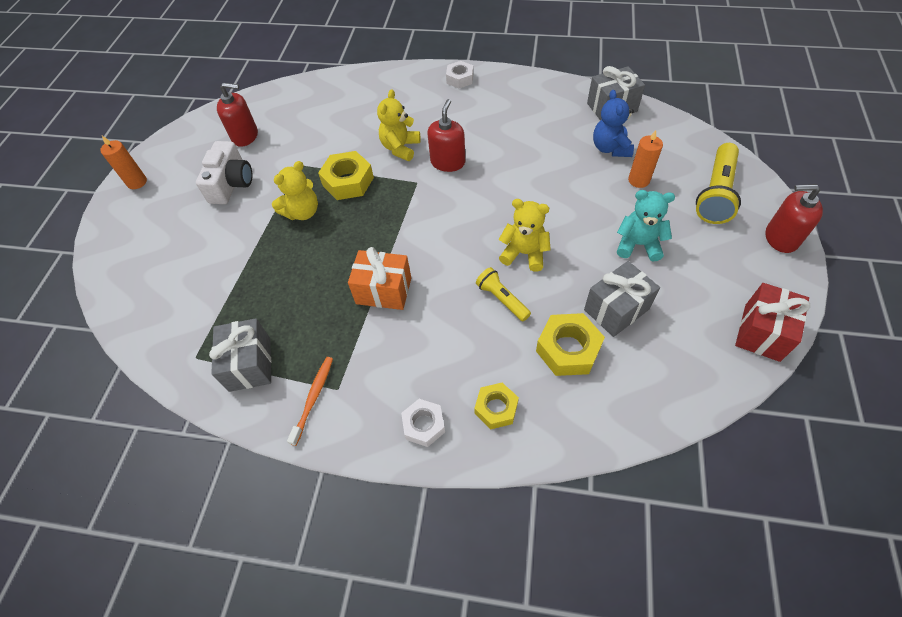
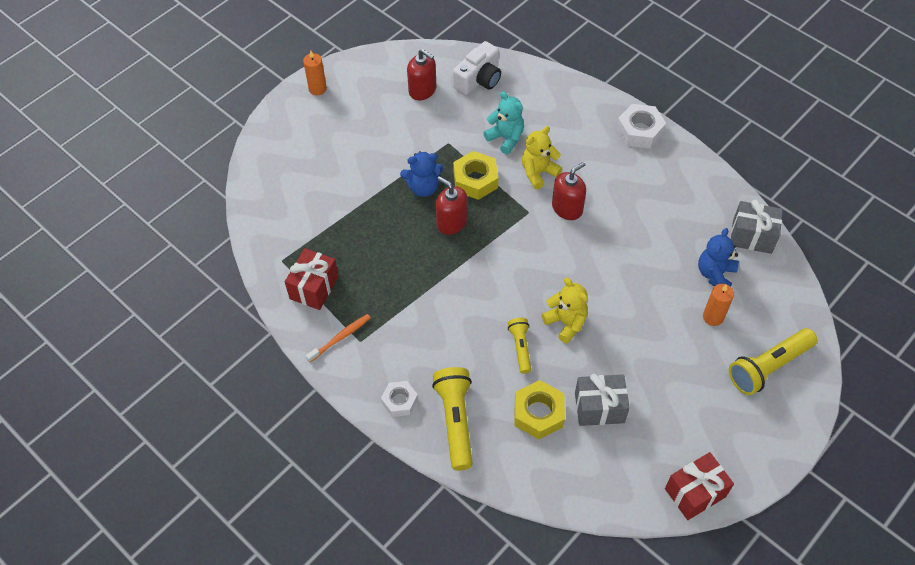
camera: 30 degrees right, 0 degrees up
white camera [196,141,252,204] -> white camera moved to [453,41,501,95]
grey gift [209,318,271,392] -> red gift [285,248,339,310]
yellow teddy bear [272,161,318,220] -> blue teddy bear [400,151,443,197]
orange gift [348,247,411,310] -> none
white nut [446,61,473,89] -> white nut [616,104,666,149], size x1.52
yellow nut [474,383,519,429] -> yellow flashlight [432,367,473,470]
turquoise teddy bear [617,190,675,262] -> turquoise teddy bear moved to [483,91,524,154]
red soap dispenser [765,184,823,253] -> red soap dispenser moved to [436,176,467,235]

